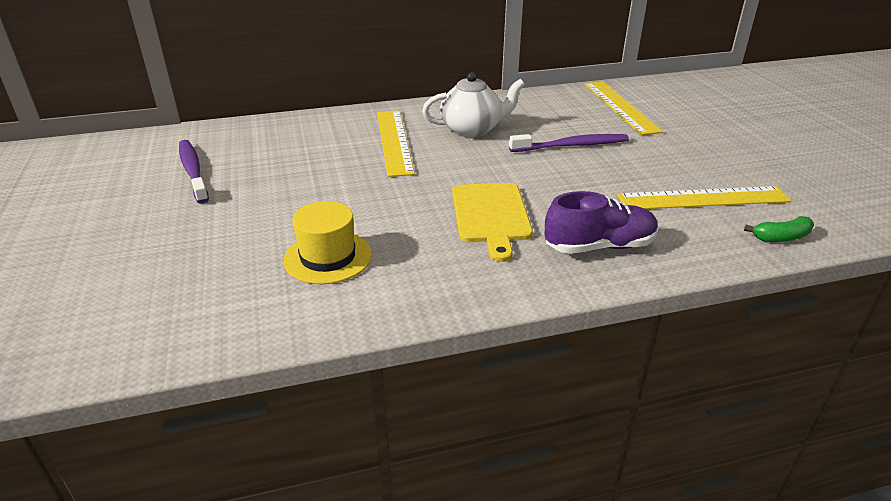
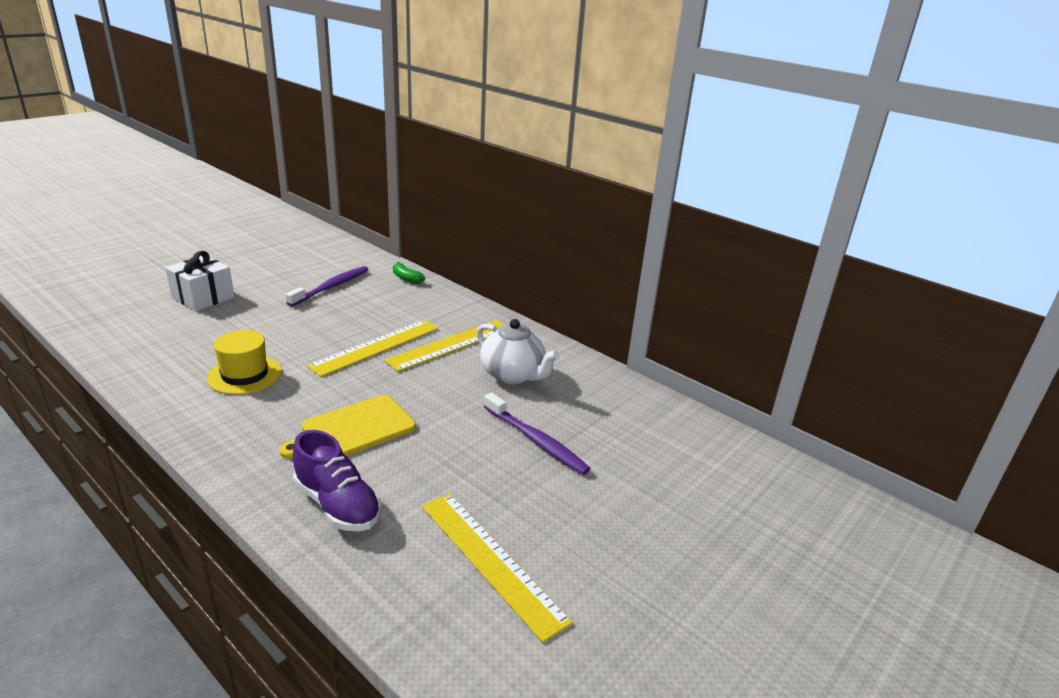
camera: 55 degrees right, 5 degrees down
yellow ruler [584,81,663,135] -> yellow ruler moved to [307,320,438,377]
green banana [744,216,814,242] -> green banana moved to [393,262,425,284]
none -> white gift [165,251,234,311]

